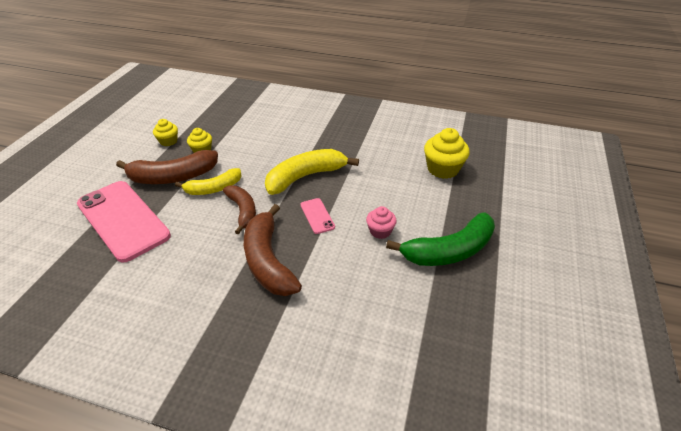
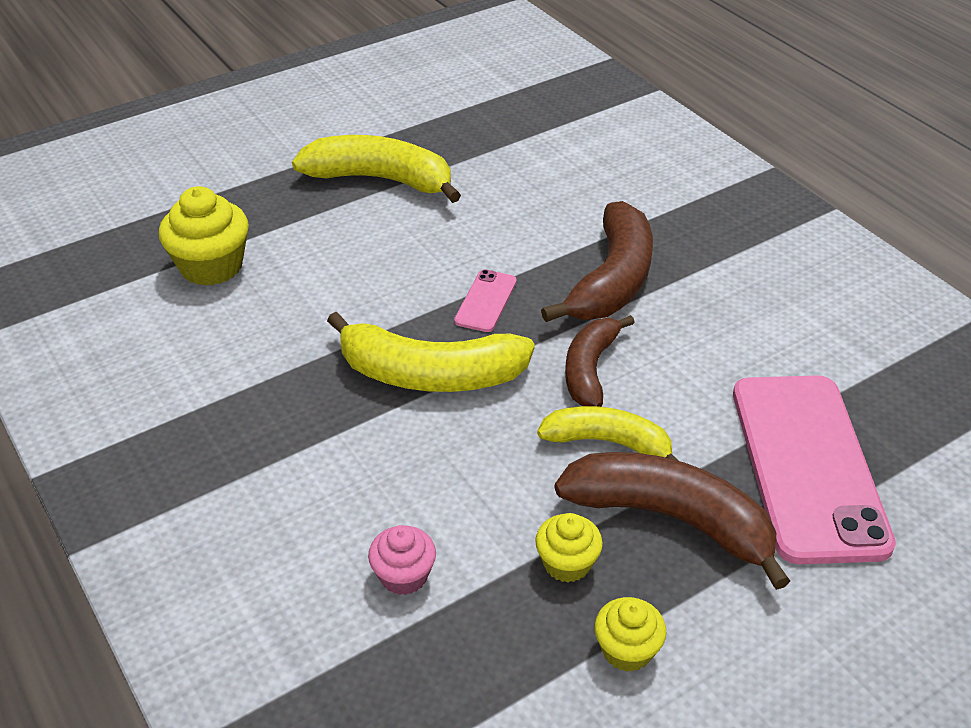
camera: 140 degrees left, 0 degrees up
pink cupcake [366,206,397,239] -> pink cupcake moved to [368,525,436,595]
green banana [386,212,495,266] -> yellow banana [292,135,461,203]

